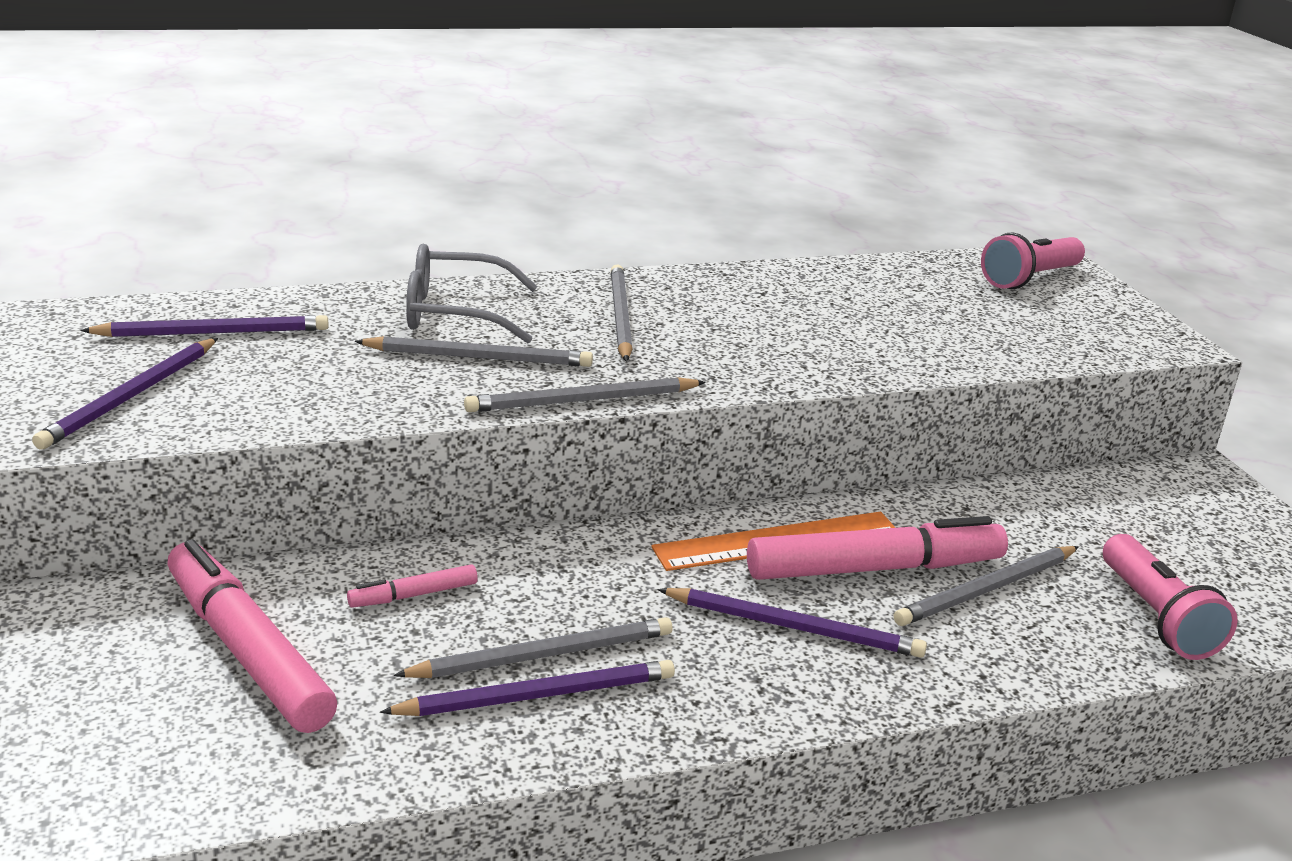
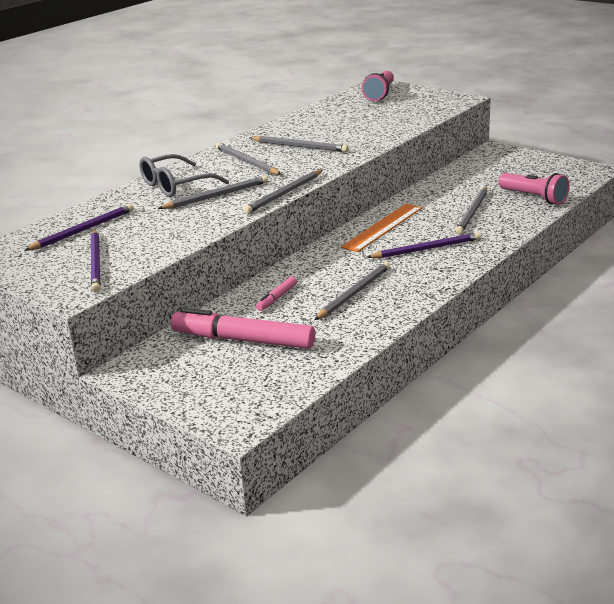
camera: 30 degrees left, 0 degrees up
purple pencil [380,660,675,716] -> none
pink marker [747,516,1008,580] -> none
none -> grey pencil [250,136,348,152]

